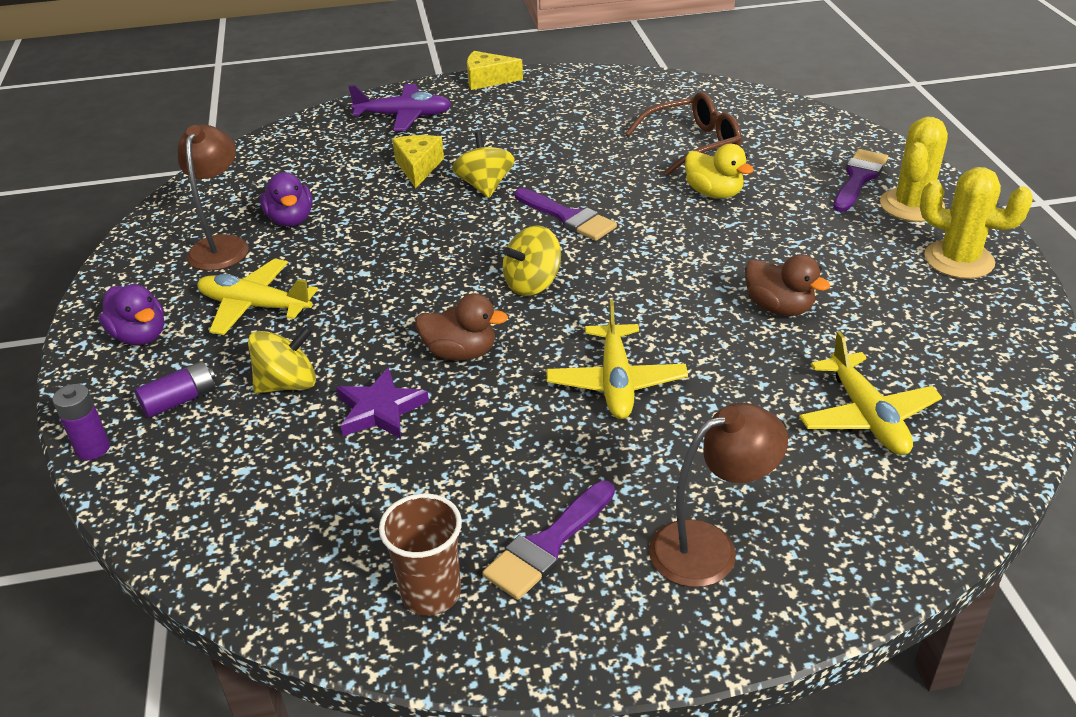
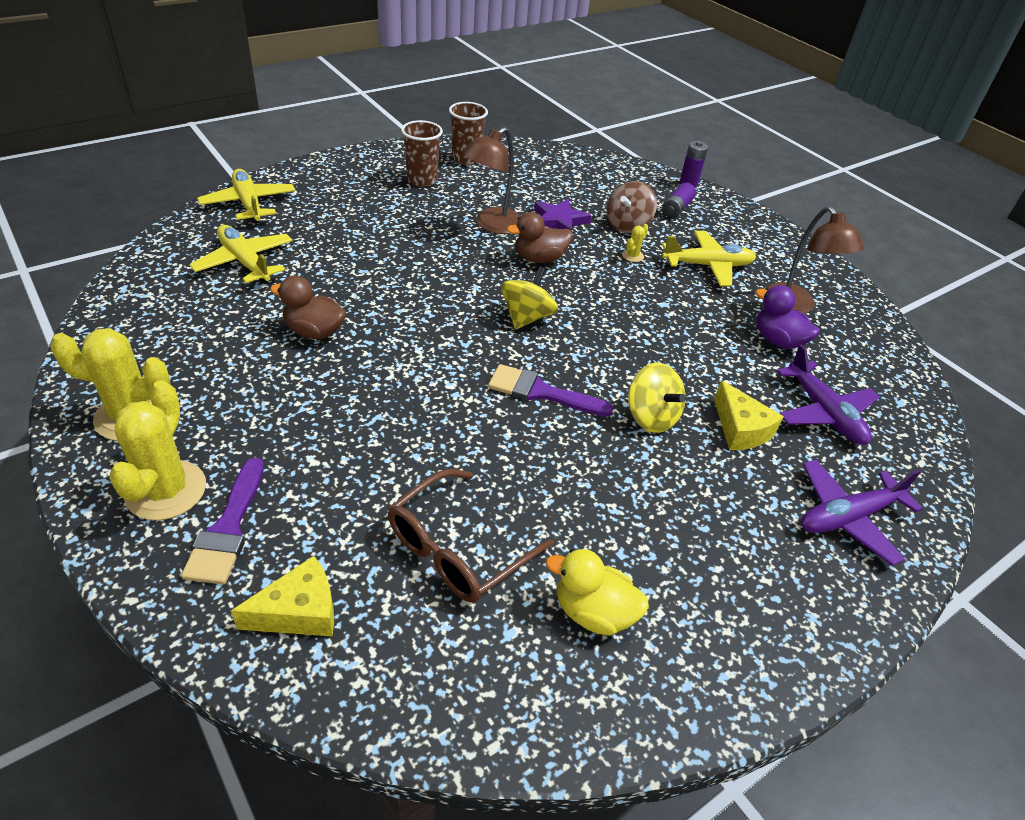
camera: 150 degrees right, 5 degrees up
purple duck [99,284,164,345] -> none
yellow spinning top [248,326,316,393] -> brown spinning top [606,181,657,233]
yellow cheese [467,51,523,90] -> yellow cheese moved to [231,556,334,636]
purple brush [482,481,615,600] -> brown cup [401,120,443,187]
yellow plane [546,300,688,419] -> yellow plane moved to [197,169,295,223]
brown lamp [649,403,788,587] -> brown lamp moved to [463,127,520,234]
yellow duck [685,144,754,199] -> yellow duck moved to [546,549,649,636]
none -> yellow cactus [622,224,648,262]
none -> purple plane [777,344,880,445]

